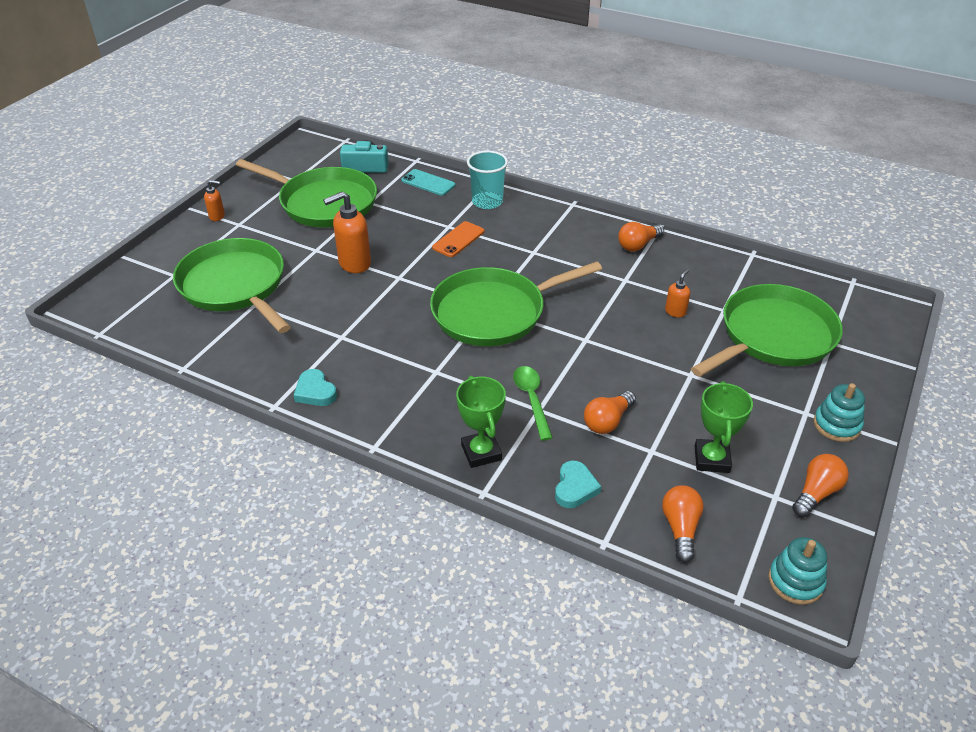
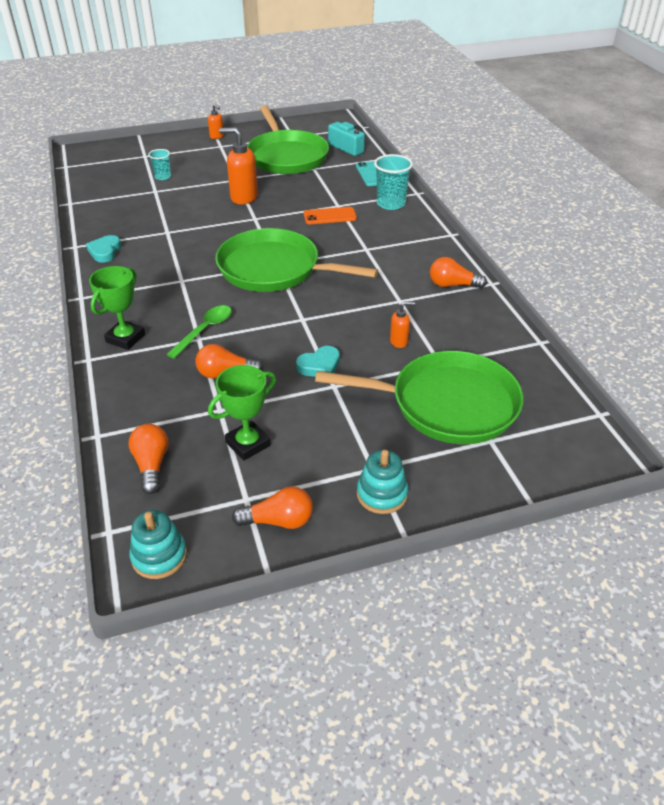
camera: 45 degrees right, 0 degrees up
green pan [173,238,291,333] -> turquoise cup [148,149,171,180]
turquoise heart [555,461,601,508] -> turquoise heart moved to [296,346,340,377]
orange light bulb [662,485,704,563] -> orange light bulb turned 60 degrees counterclockwise [129,424,169,494]

